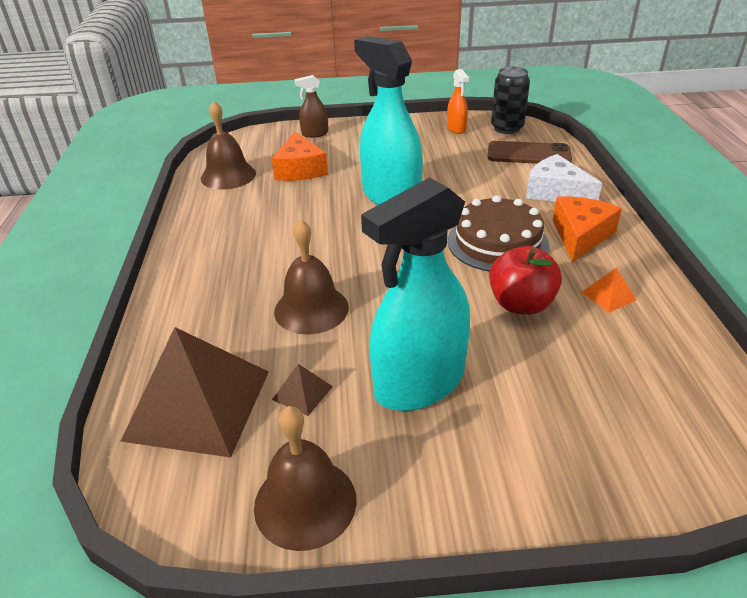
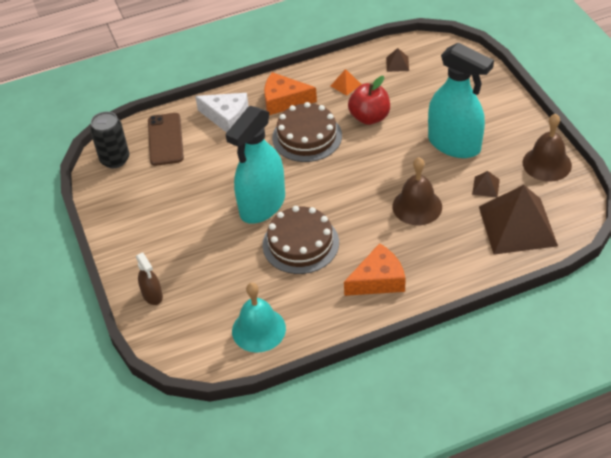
camera: 105 degrees left, 10 degrees up
brown bell [201,101,256,190] -> turquoise bell [232,283,286,353]
orange cheese [272,132,328,181] -> orange cheese moved to [344,243,406,296]
orange spray bottle [447,69,469,134] -> none
white cheese [526,154,602,202] -> white cheese turned 90 degrees counterclockwise [195,93,249,133]
none -> brown cake [262,206,339,274]
none -> brown pyramid [386,48,409,72]

